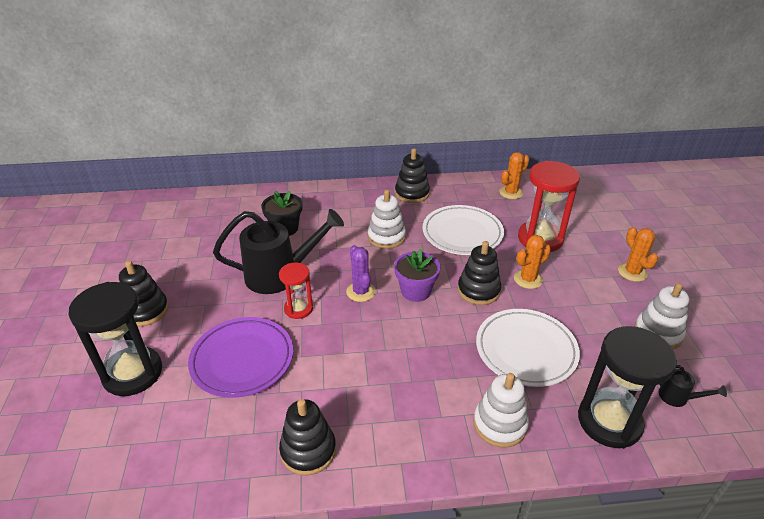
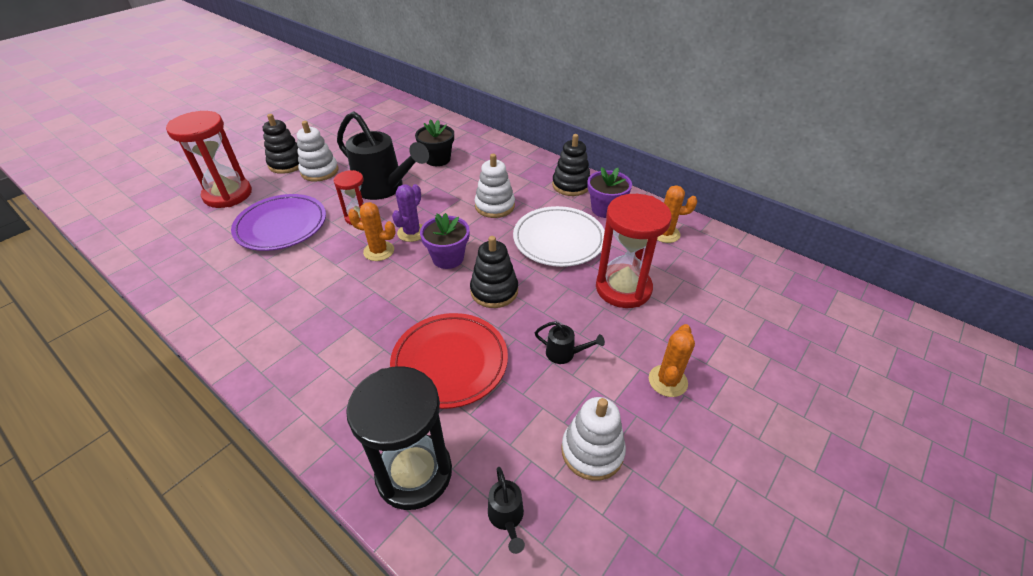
camera: 45 degrees right, 5 degrees up
black hourglass [68,282,162,396] -> red hourglass [166,111,252,208]
black stacking toy [279,399,336,476] -> none
white stacking toy [473,373,529,448] -> white stacking toy moved to [297,121,338,182]
white plate [476,309,580,387] -> red plate [390,313,508,409]
orange cactus [514,235,551,289] -> orange cactus moved to [348,202,396,261]
none -> black watering can [535,321,605,364]
none -> purple flower pot [587,167,632,218]

